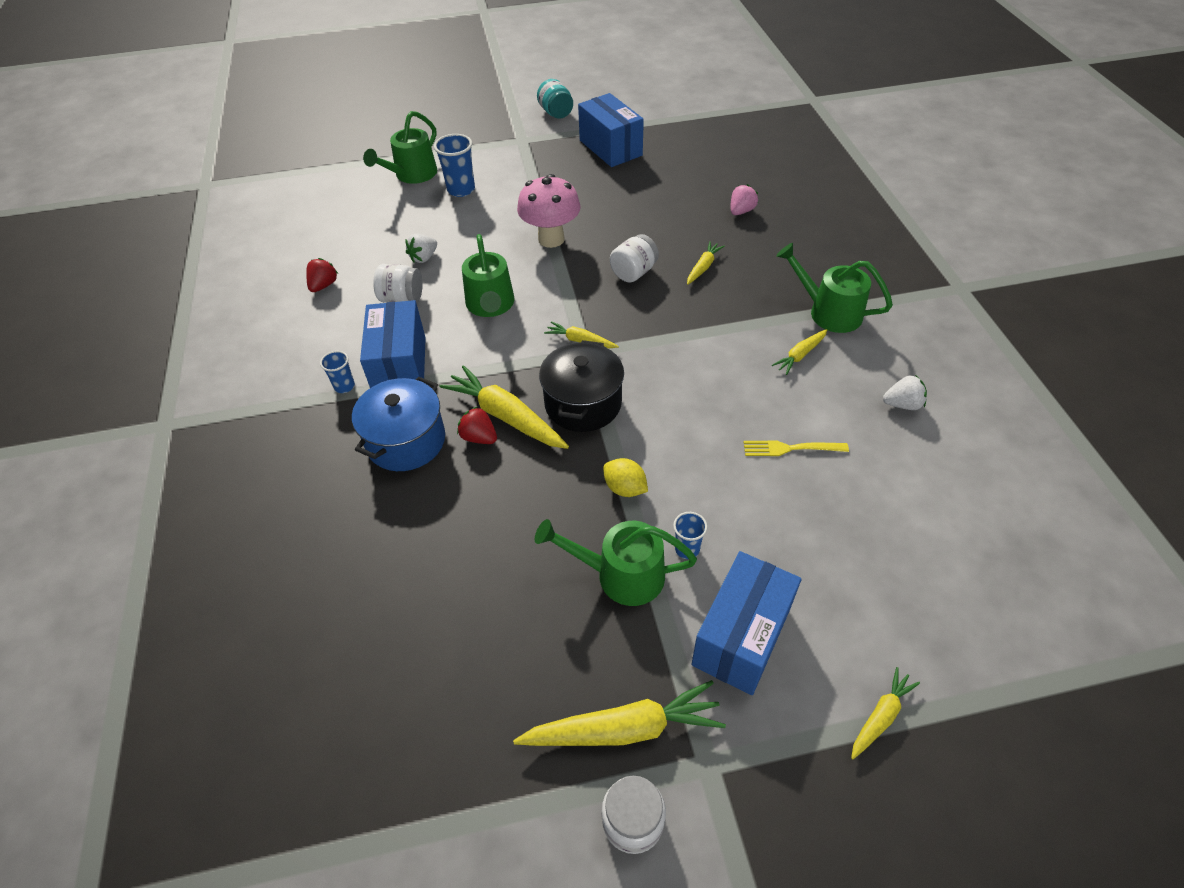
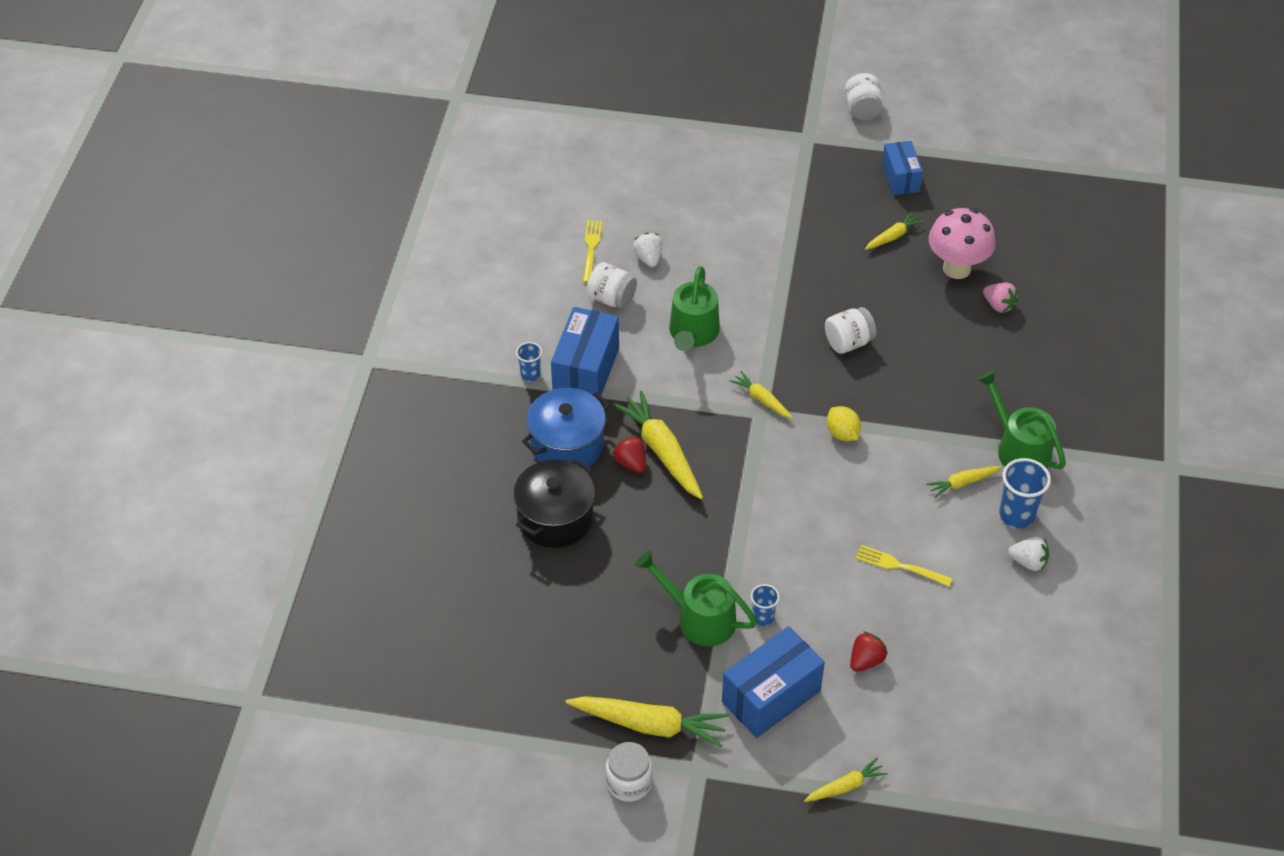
camera: 20 degrees right, 0 degrees up
red strawberry [306,258,338,292] -> red strawberry moved to [850,631,888,672]
green watering can [363,111,437,184] -> none
white strawberry [405,234,437,263] -> white strawberry turned 105 degrees clockwise [633,233,663,267]
blue cup [434,134,475,197] -> blue cup moved to [999,458,1051,528]
pink mushroom [517,174,581,248] -> pink mushroom moved to [929,208,996,279]
turquoise jar [537,79,573,119] -> white jar [845,73,883,121]
black pot [539,340,624,432] -> black pot moved to [513,459,595,548]
blue box [578,93,644,167] -> blue box [882,141,923,195], size x0.64
yellow lemon [603,458,648,497] -> yellow lemon moved to [827,406,861,441]
yellow carrot [687,241,725,285] -> yellow carrot moved to [865,212,924,250]
pink strawberry [731,184,758,215] -> pink strawberry turned 75 degrees clockwise [983,283,1018,313]
none -> yellow fork [583,220,602,283]

